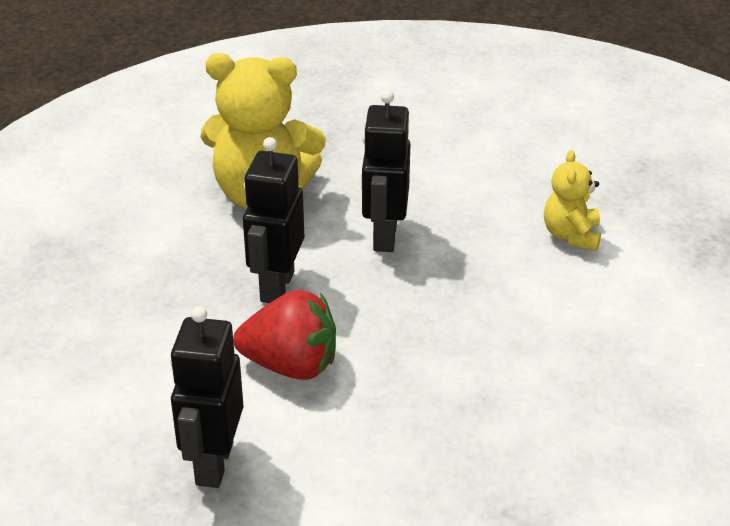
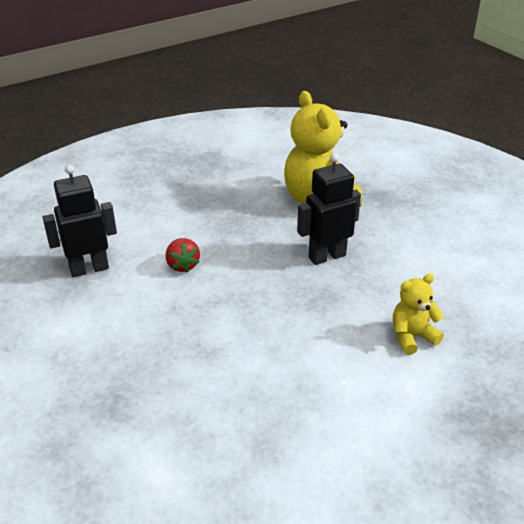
camera: 60 degrees right, 0 degrees up
red strawberry [233,290,336,380] -> red strawberry [166,238,200,273], size x0.61
black robot [243,137,304,303] -> none

